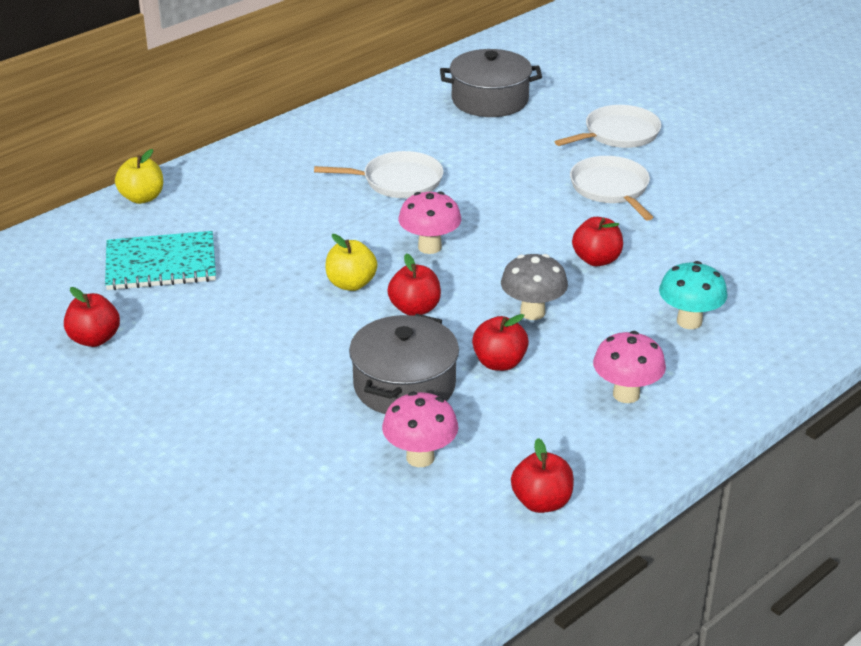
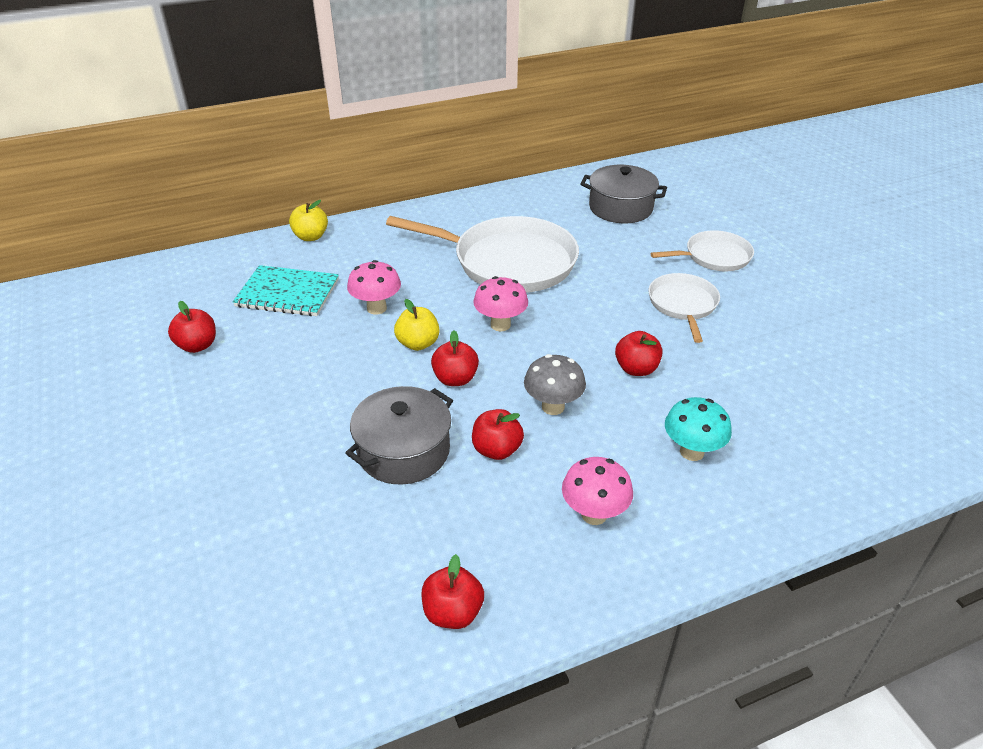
camera: 20 degrees right, 5 degrees up
white pan [314,151,444,198] -> white pan [386,216,579,293], size x1.84
pink mushroom [382,392,458,467] -> pink mushroom moved to [347,260,401,315]

